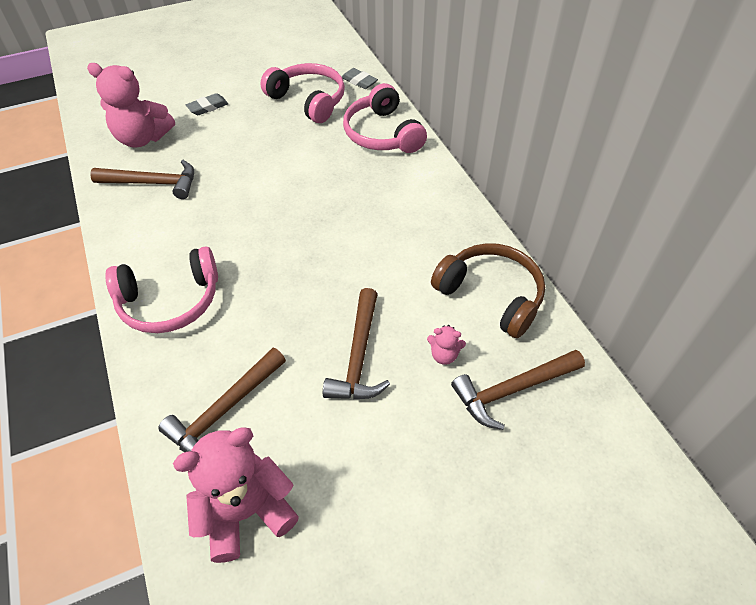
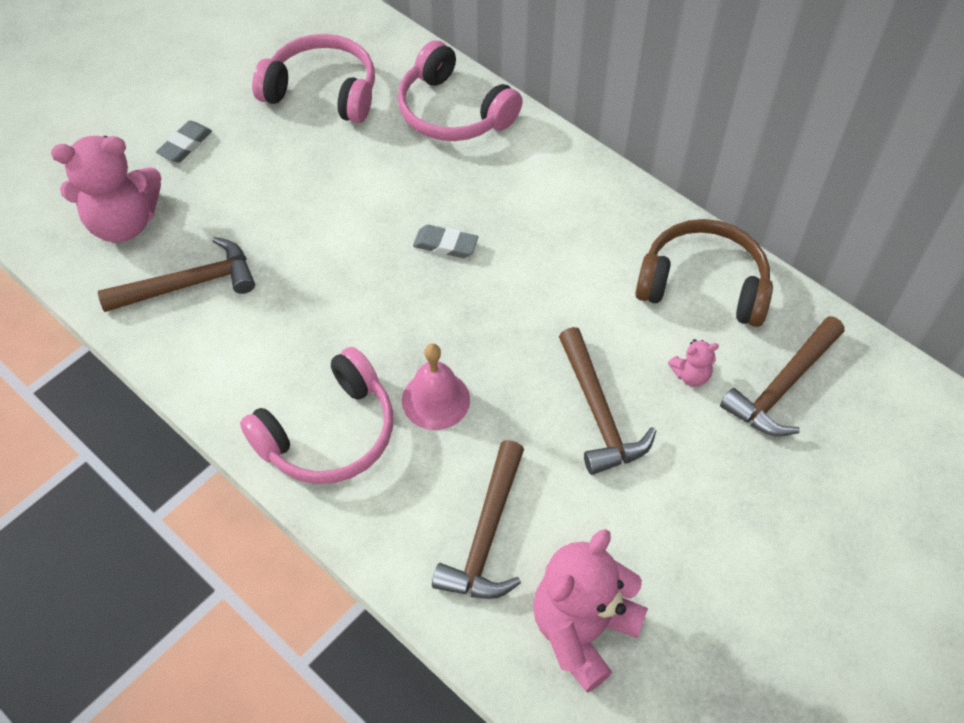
camera: 25 degrees left, 5 degrees up
grey eraser [342,68,378,89] -> grey eraser moved to [413,225,478,258]
none -> pink bell [402,343,470,430]

